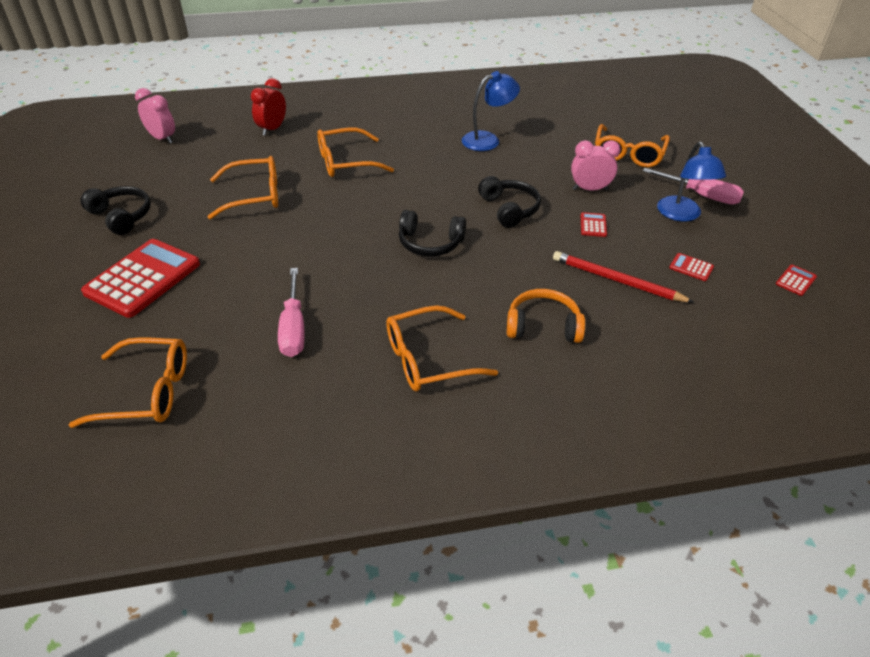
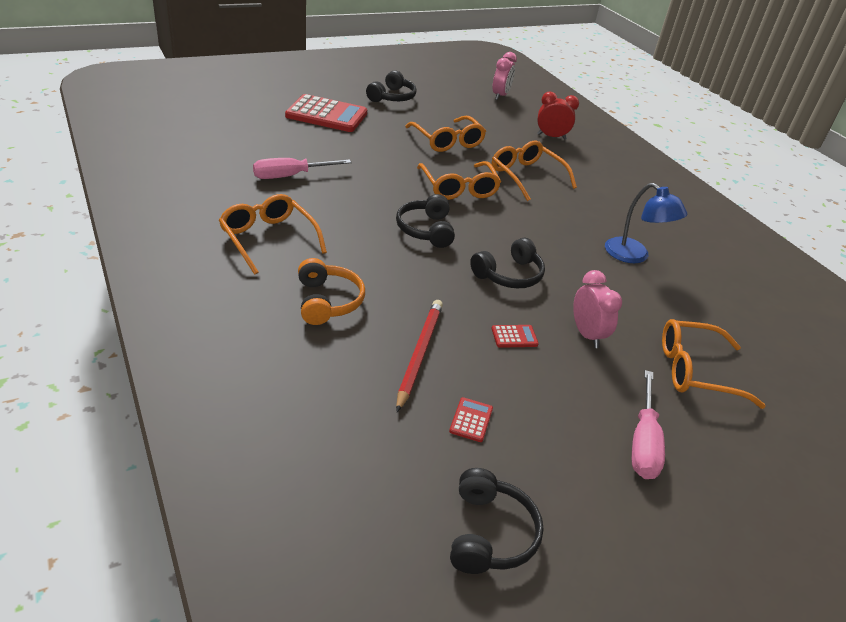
camera: 70 degrees right, 5 degrees down
orange glasses [69,337,187,428] -> orange glasses moved to [417,161,501,200]
blue lamp [657,142,726,222] -> none
red calculator [776,265,817,296] -> black headphones [450,468,544,574]

